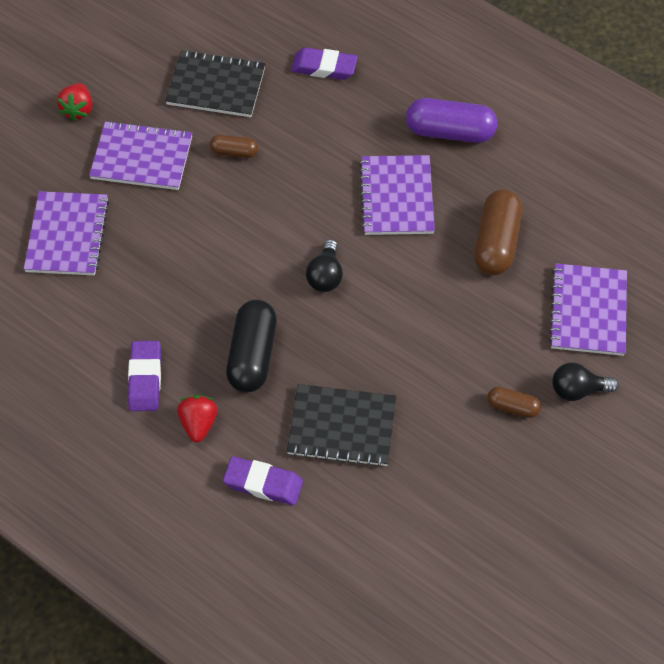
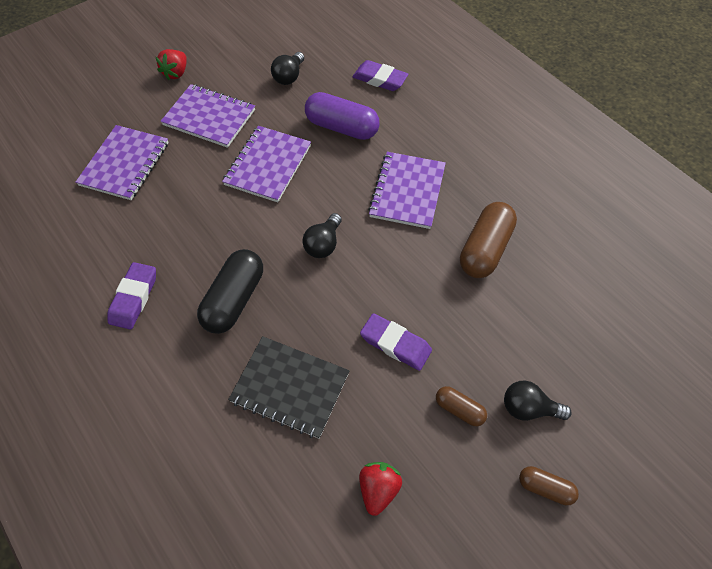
camera: 15 degrees right, 0 degrees up
black notebook [165,50,266,117] -> black light bulb [271,52,304,85]
red strawberry [177,395,218,442] -> red strawberry moved to [359,462,402,516]
brown capsule [210,134,258,158] -> brown capsule moved to [519,466,579,505]
purple eraser [223,456,303,505] -> purple eraser moved to [360,313,432,371]
purple capsule [406,98,498,143] -> purple capsule moved to [305,92,380,140]
purple notebook [549,263,627,356] -> purple notebook moved to [222,126,311,202]

